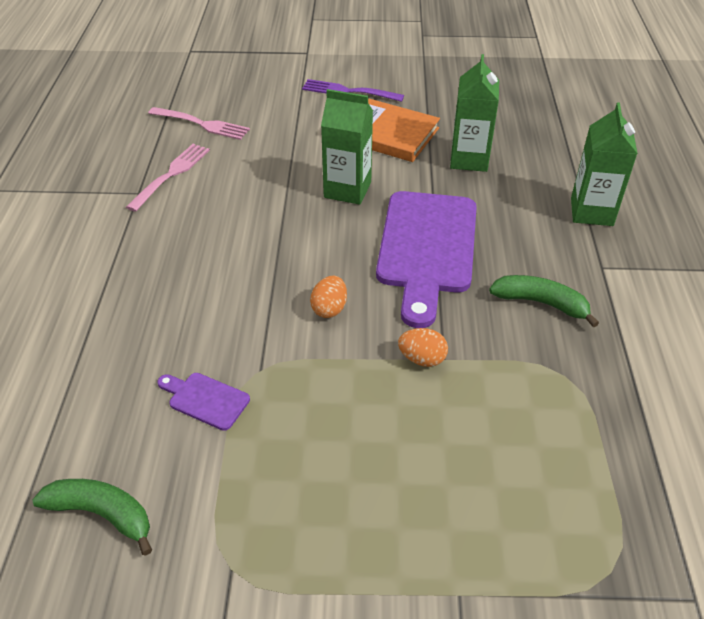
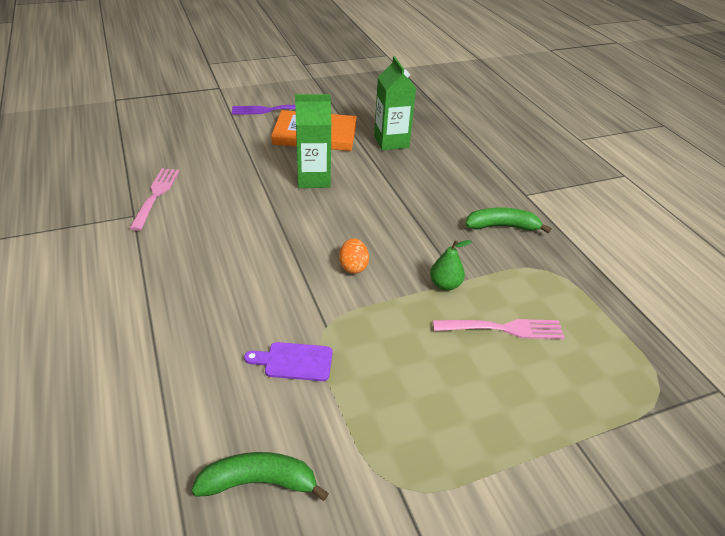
camera: 25 degrees left, 5 degrees down
pink fork [148,107,250,140] -> pink fork moved to [433,319,565,339]
purple cutting board [376,191,477,328] -> none
orange egg [398,328,448,367] -> green pear [430,240,472,291]
green carton [571,102,638,226] -> none

